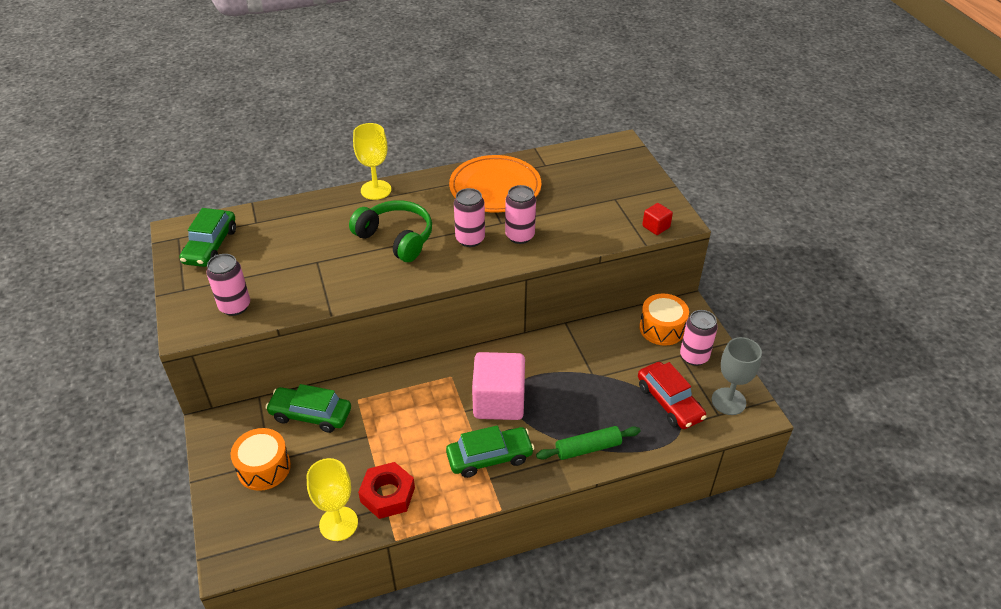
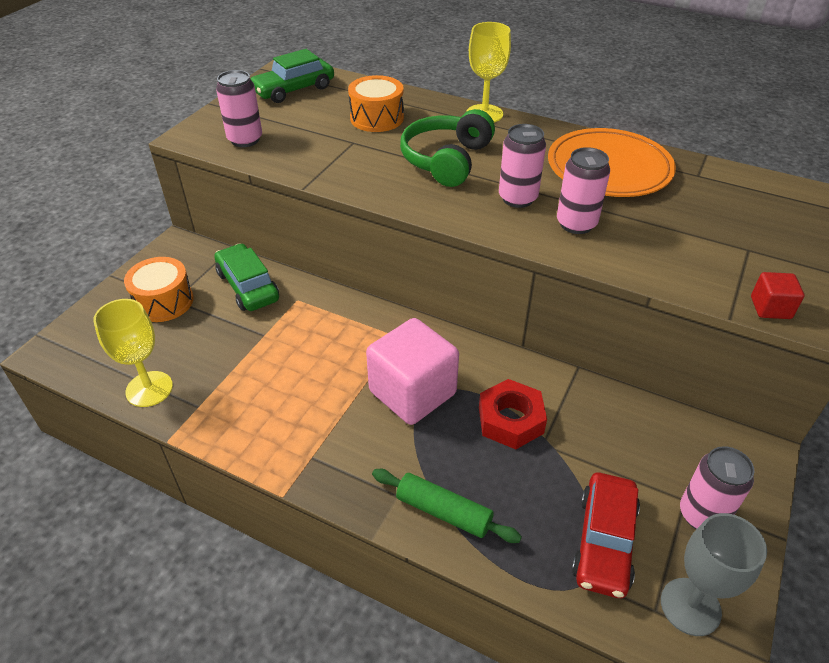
camera: 45 degrees right, 0 degrees up
green headphones [349,200,432,262] -> green headphones turned 150 degrees counterclockwise [400,109,495,187]
red nut [358,462,415,519] -> red nut moved to [479,379,547,449]
green car [446,425,535,478] -> none
orange drum [639,294,689,346] -> orange drum moved to [348,75,404,132]

